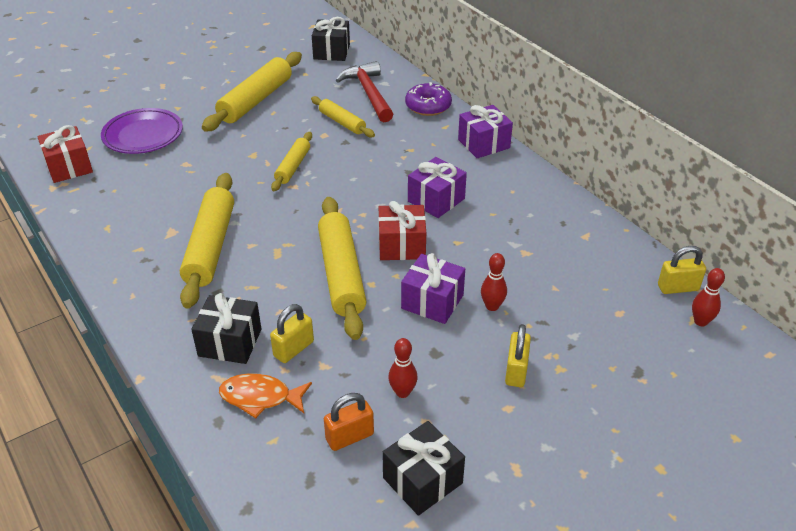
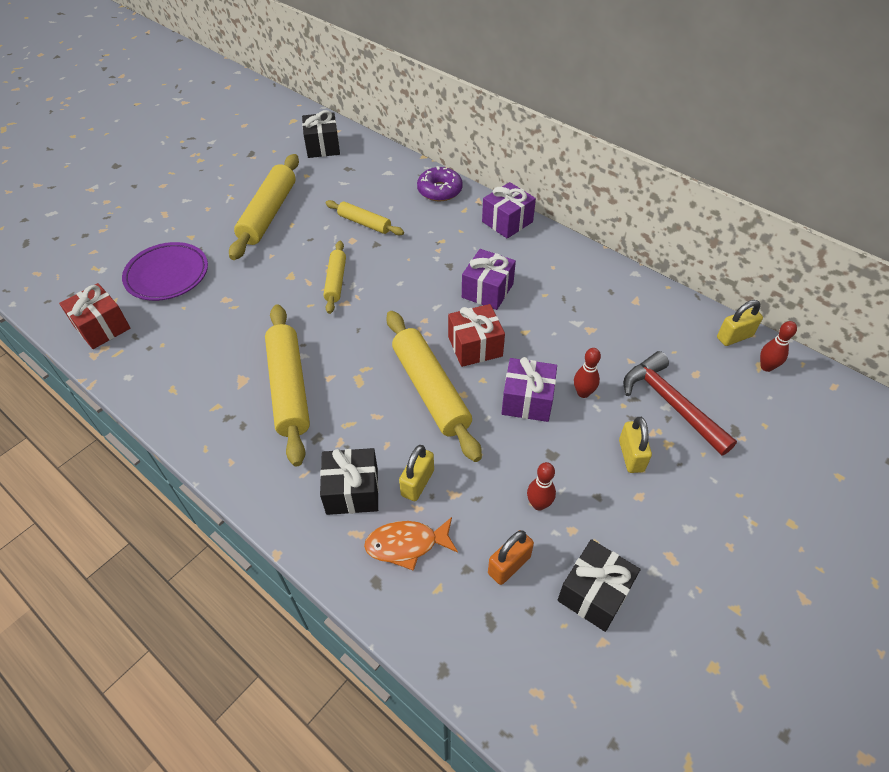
camera: 15 degrees left, 10 degrees up
red hammer [336,61,394,122] -> red hammer moved to [623,351,737,456]

